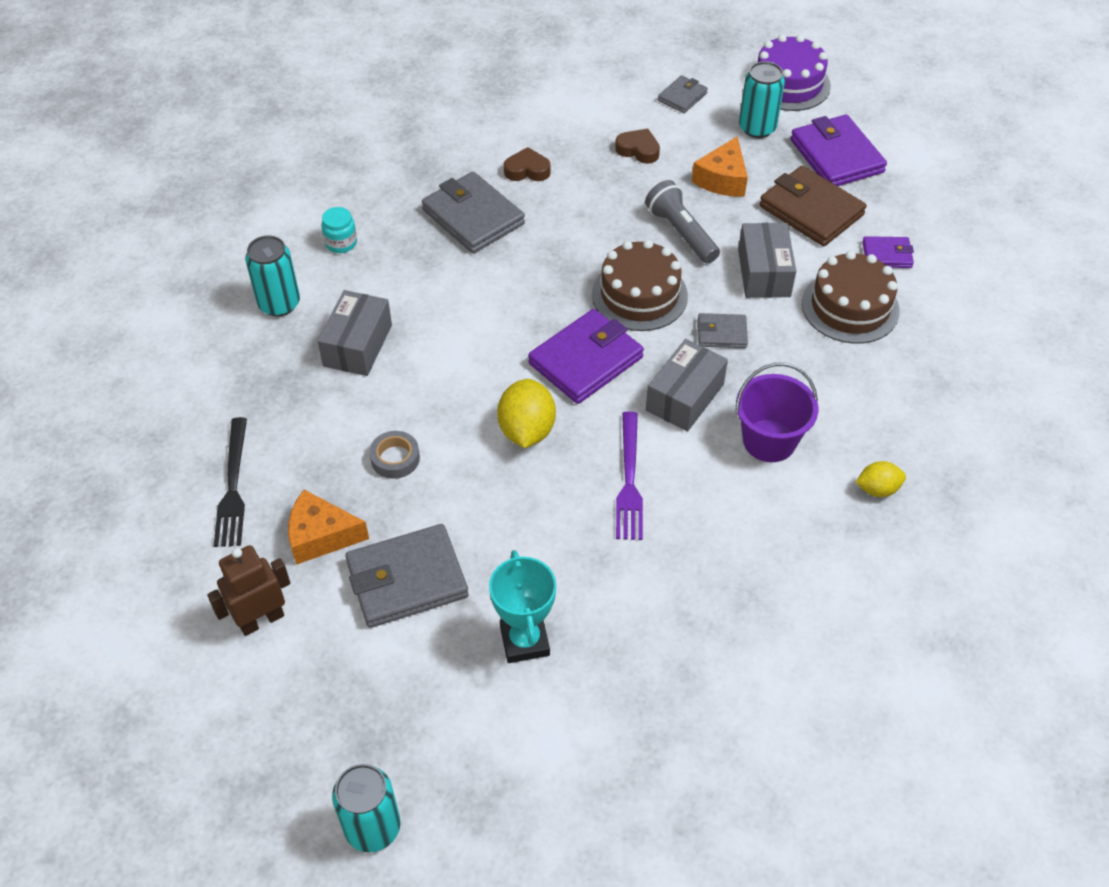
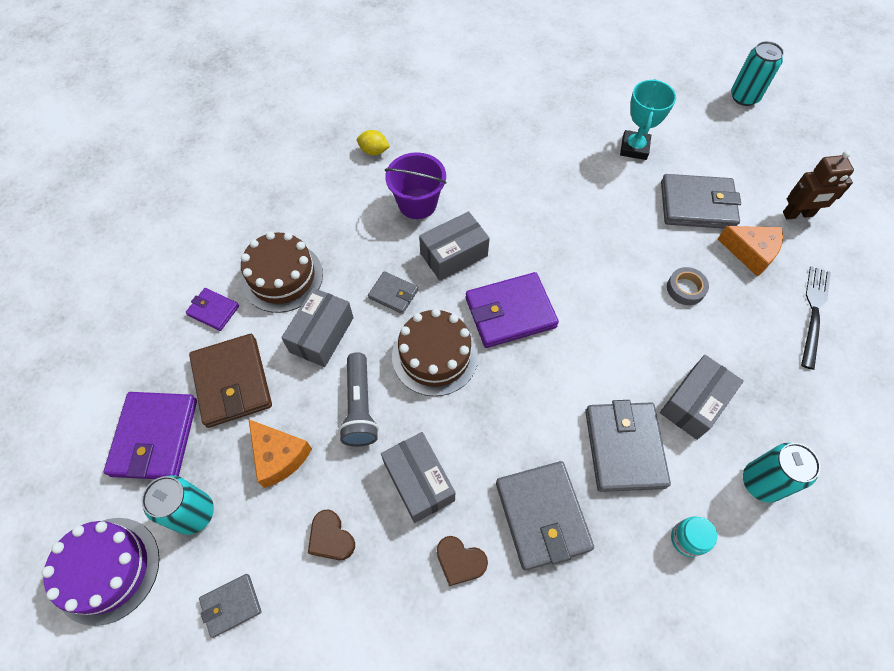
camera: 155 degrees left, 10 degrees up
yellow lemon [497,379,556,448] -> none
purple fork [616,411,643,540] -> none
orange cheese [692,136,748,197] -> orange cheese turned 90 degrees clockwise [249,420,312,488]
none -> grey box [381,432,455,523]
none -> grey wallet [585,400,671,492]

